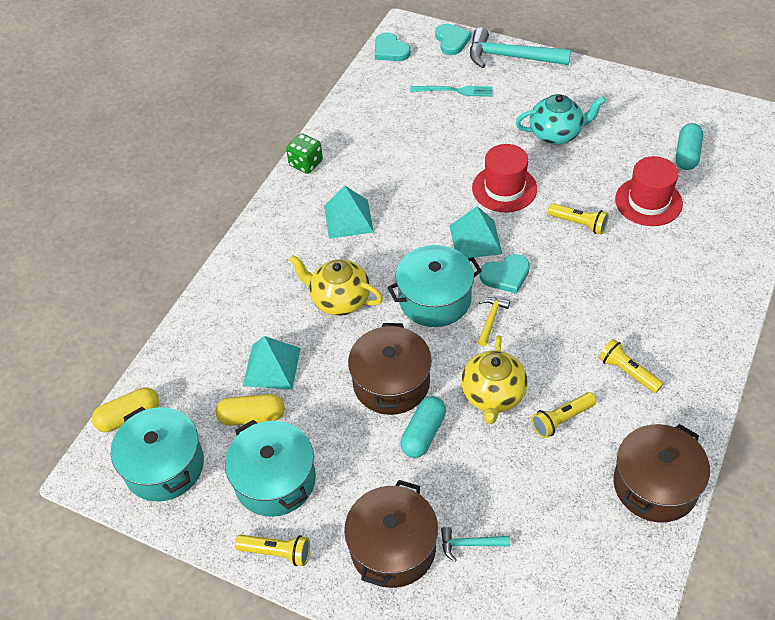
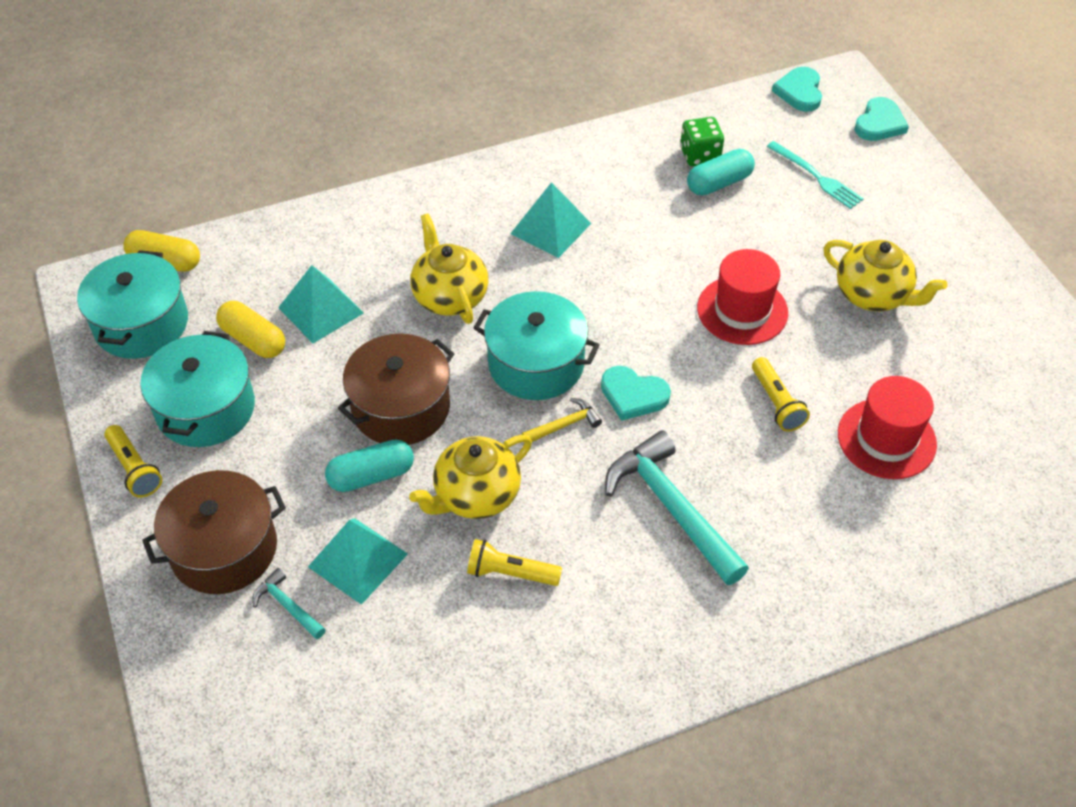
camera: 40 degrees right, 0 degrees up
green dice [286,133,323,174] -> green dice moved to [680,117,724,166]
turquoise pyramid [449,206,502,258] -> turquoise pyramid moved to [308,518,408,605]
turquoise hammer [470,27,571,68] -> turquoise hammer moved to [605,430,749,585]
turquoise teapot [516,94,606,144] -> yellow teapot [823,240,948,311]
yellow flashlight [599,339,664,393] -> none
brown pot [613,424,710,522] -> none
turquoise capsule [676,123,703,170] -> turquoise capsule moved to [687,149,755,195]

